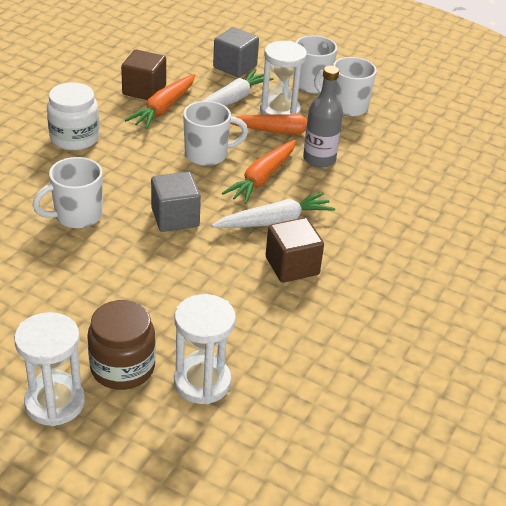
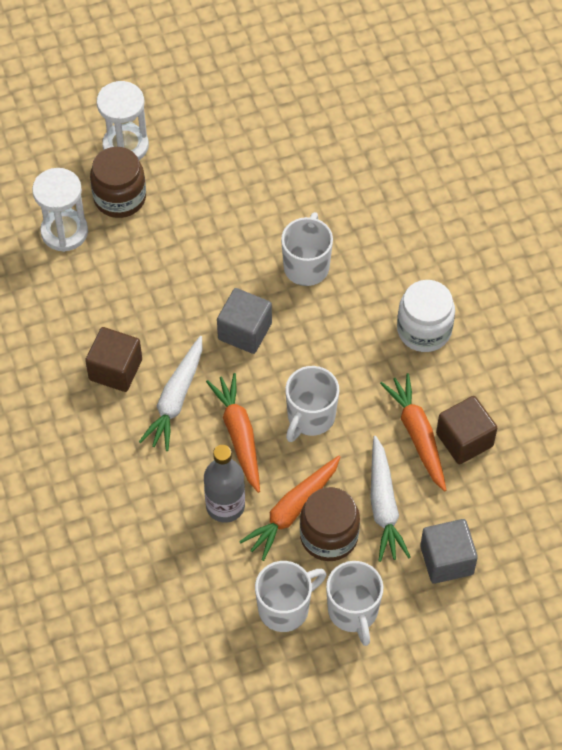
camera: 135 degrees right, 20 degrees up
white hourglass [260,41,307,115] -> brown jar [300,487,360,561]

